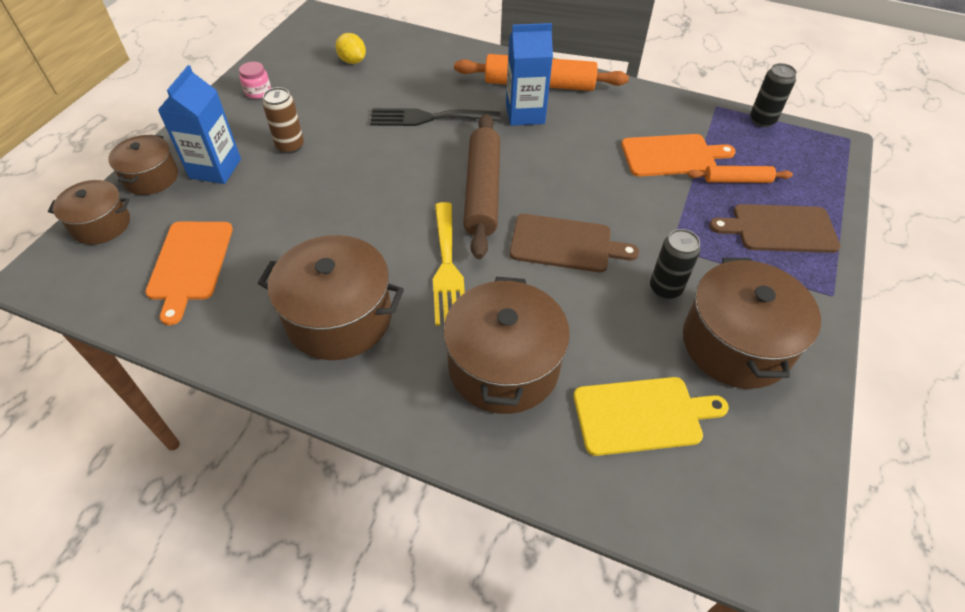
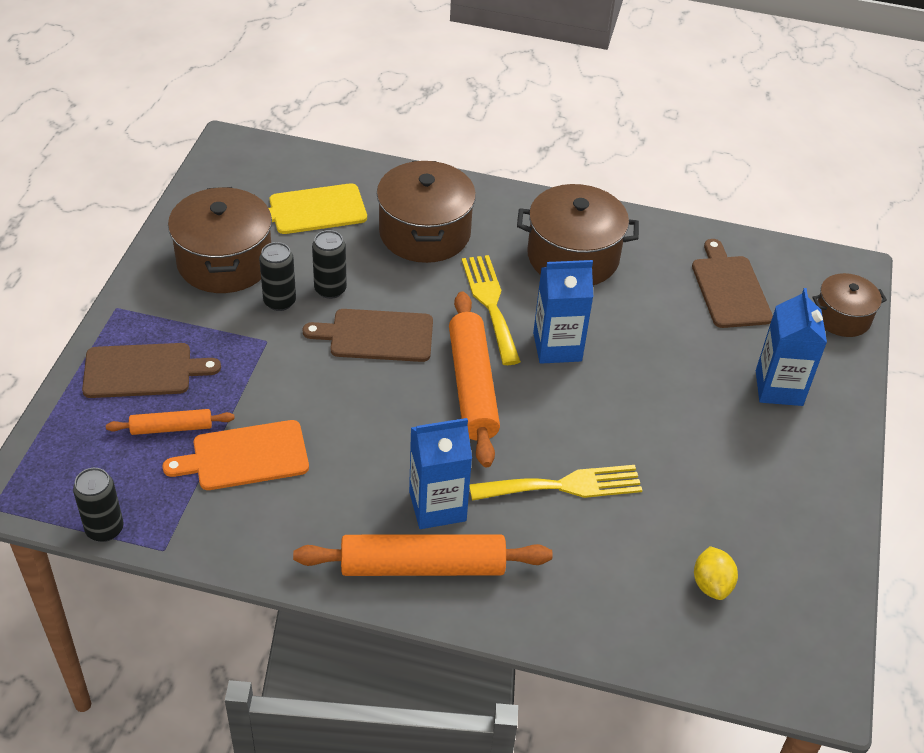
camera: 170 degrees right, 5 degrees down
brown pot [108,135,178,195] -> none
orange cutting board [145,222,233,325] -> brown cutting board [692,239,773,328]
pink jar [239,62,271,99] -> none
brown can [262,87,304,154] -> none
yellow lemon [335,33,366,64] -> yellow lemon turned 45 degrees clockwise [694,546,738,600]
black fork [370,108,501,126] -> yellow fork [470,465,642,501]
brown rolling pin [463,114,500,259] -> orange rolling pin [449,291,500,467]
none -> black can [312,230,347,299]
none -> blue carton [533,260,593,364]

